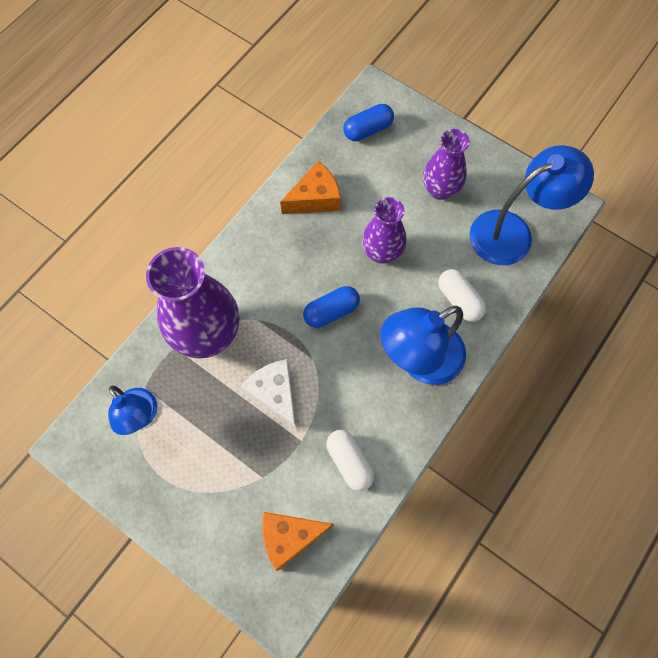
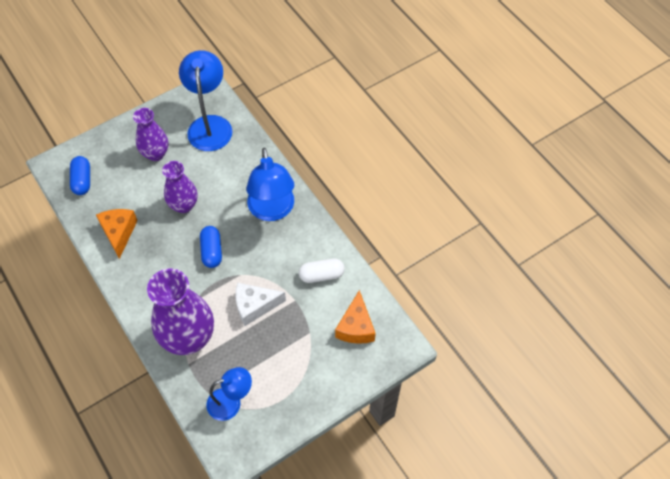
camera: 70 degrees left, 10 degrees down
white capsule [438,269,486,322] -> none

